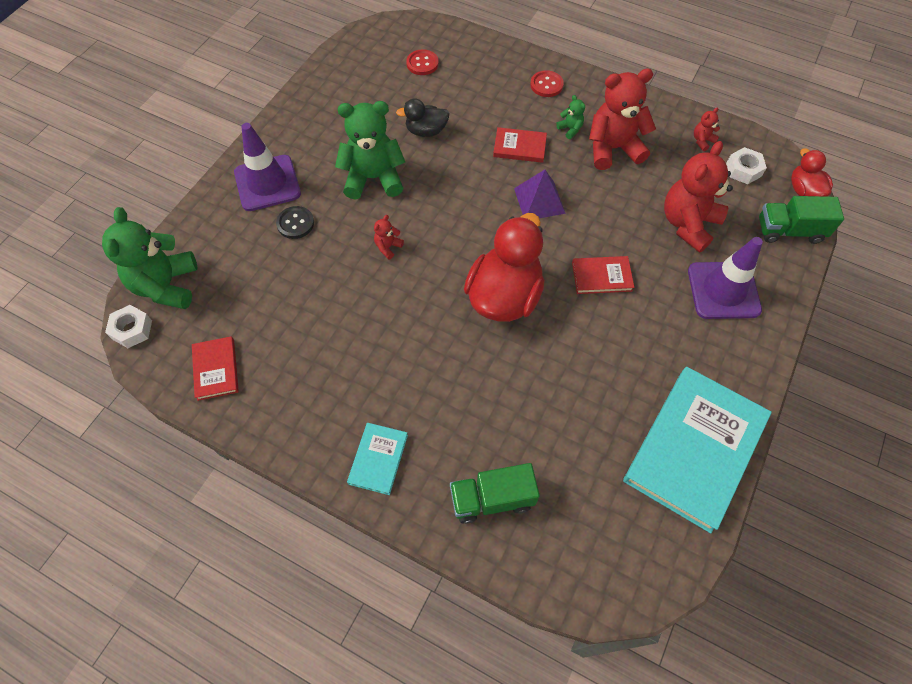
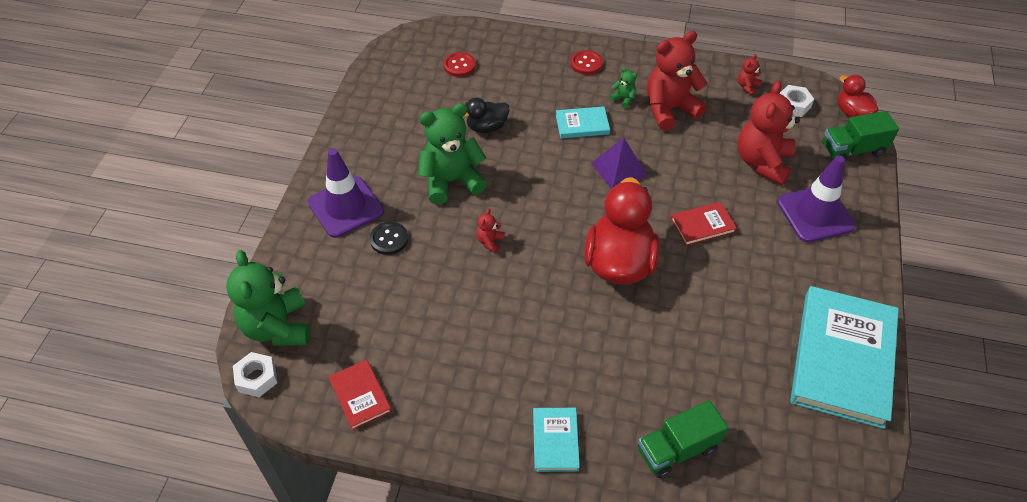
camera: 15 degrees left, 10 degrees down
red book [493,127,547,163] -> turquoise book [556,106,610,138]

